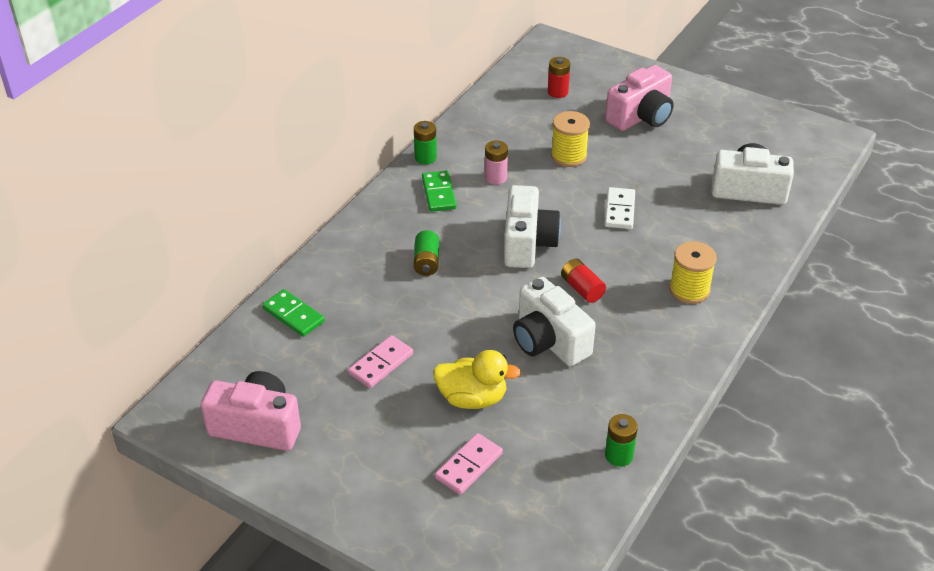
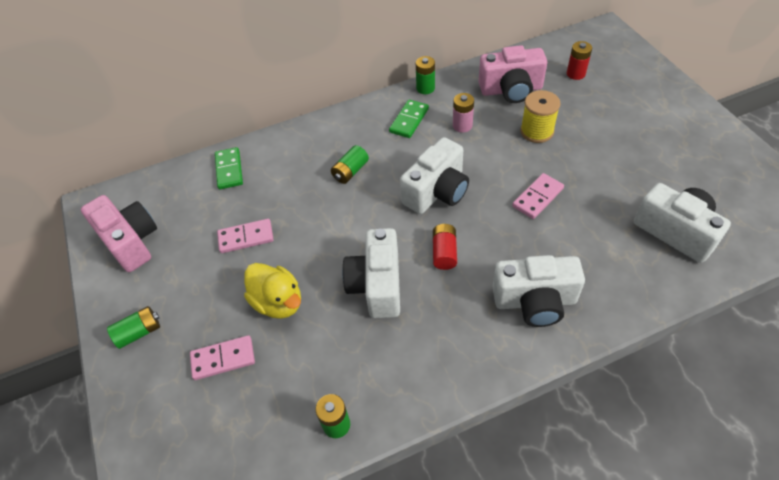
camera: 40 degrees right, 10 degrees up
pink camera [605,65,674,131] -> pink camera moved to [478,45,547,103]
white domino [605,187,635,229] -> pink domino [512,173,564,219]
yellow spool [669,241,717,304] -> white camera [492,255,585,327]
none -> green battery [107,306,160,349]

